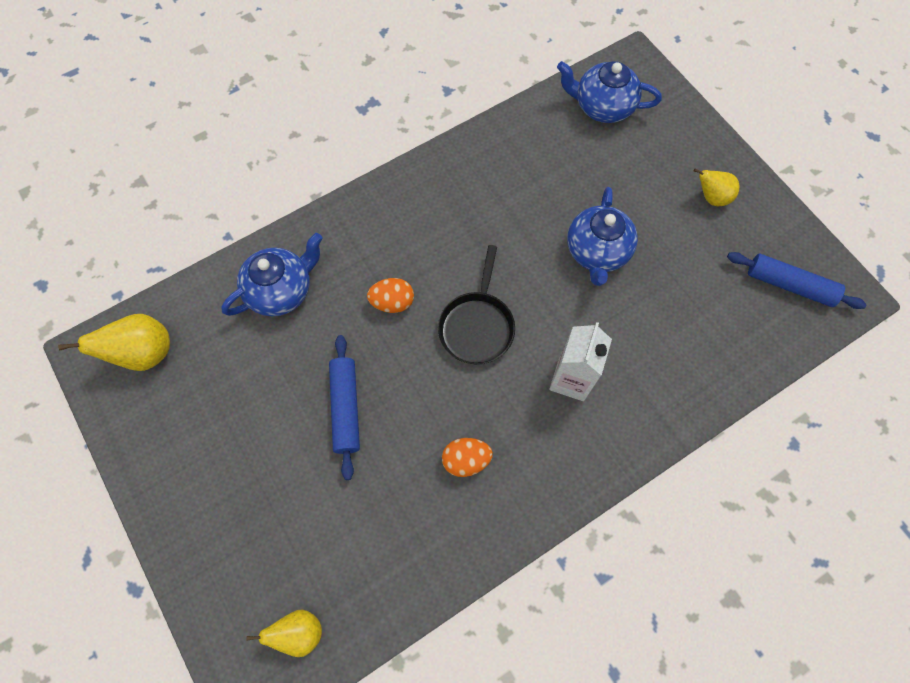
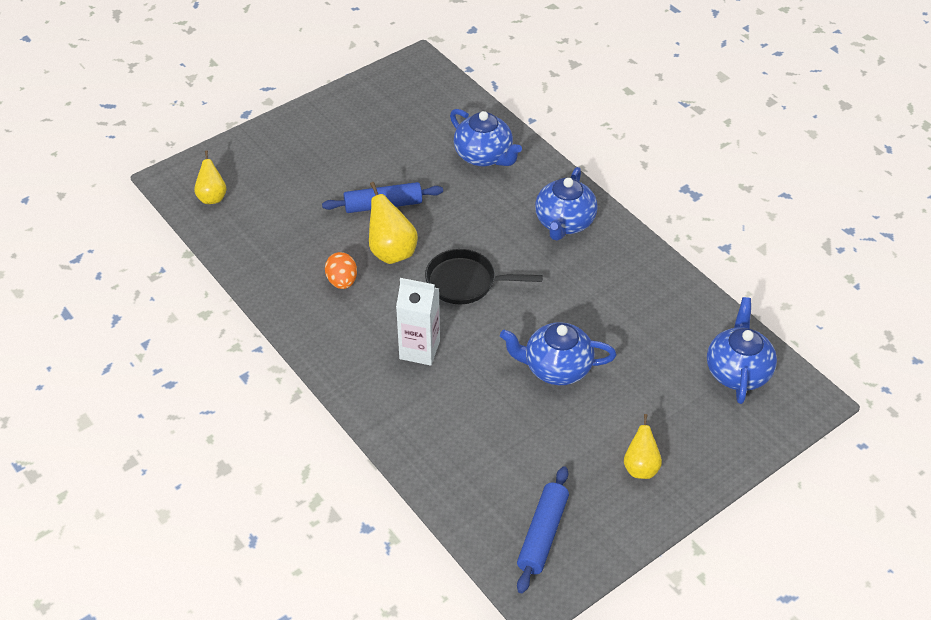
camera: 85 degrees right, 20 degrees down
yellow pear [58,314,170,371] -> yellow pear moved to [369,182,418,264]
orange egg [367,278,414,313] -> none
none -> blue teapot [535,167,598,241]

